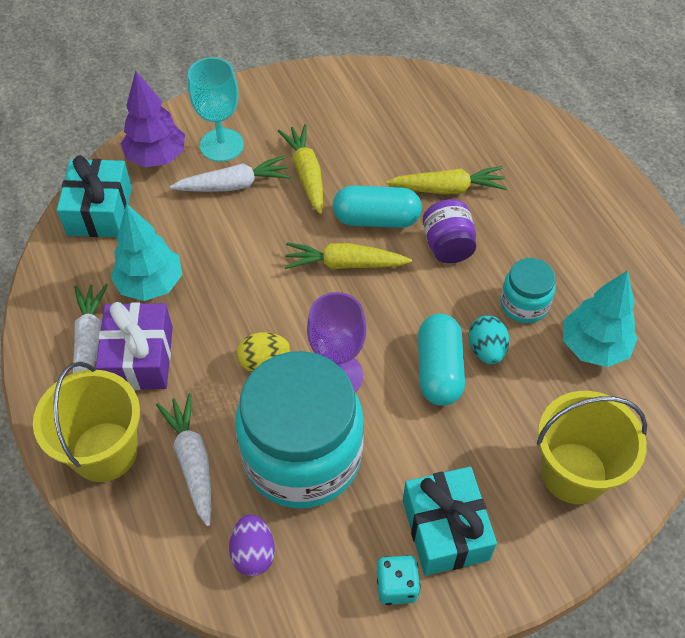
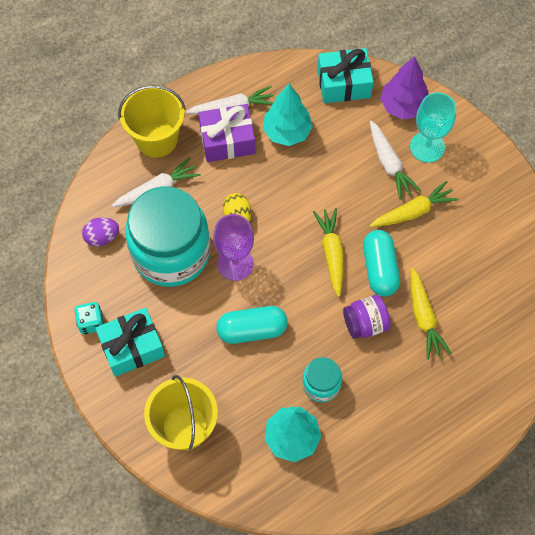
camera: 80 degrees right, 10 degrees up
turquoise egg [468,315,509,364] -> none

